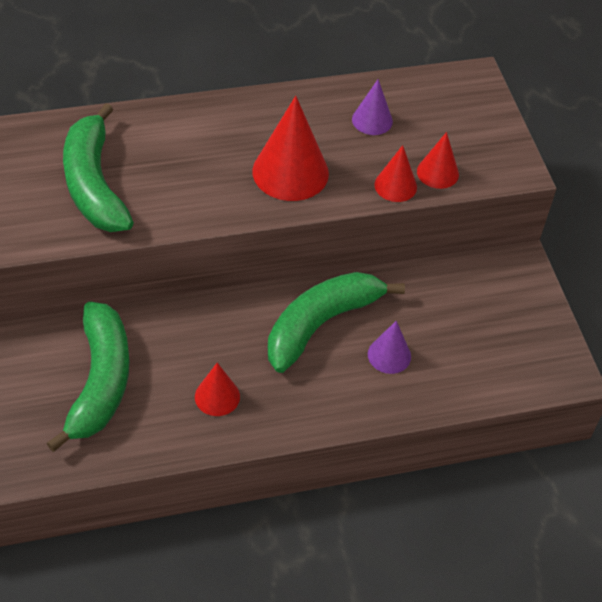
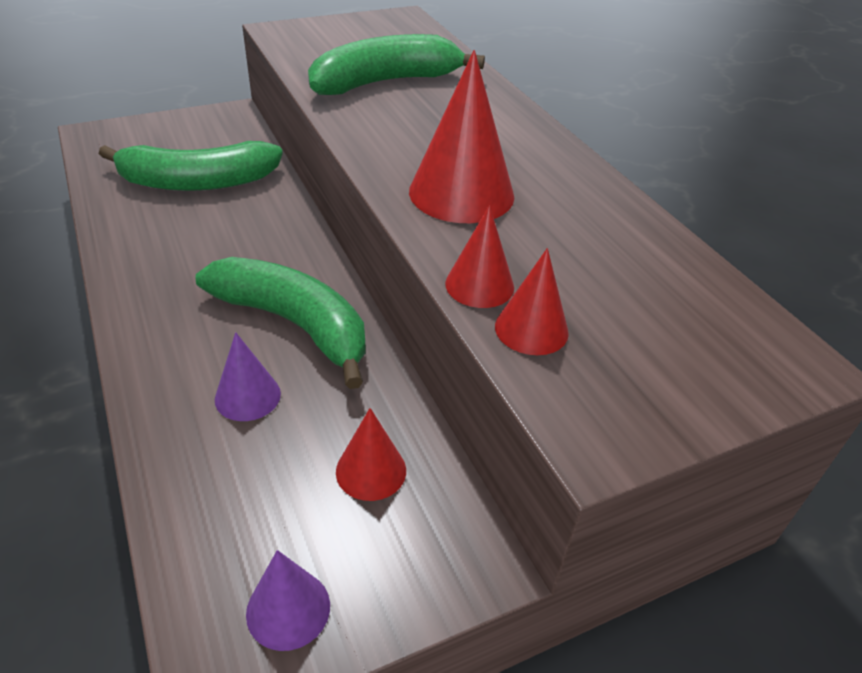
camera: 80 degrees right, 10 degrees down
red cone [195,363,240,416] -> red cone moved to [336,408,406,501]
purple cone [352,79,393,135] -> purple cone moved to [246,550,330,651]

